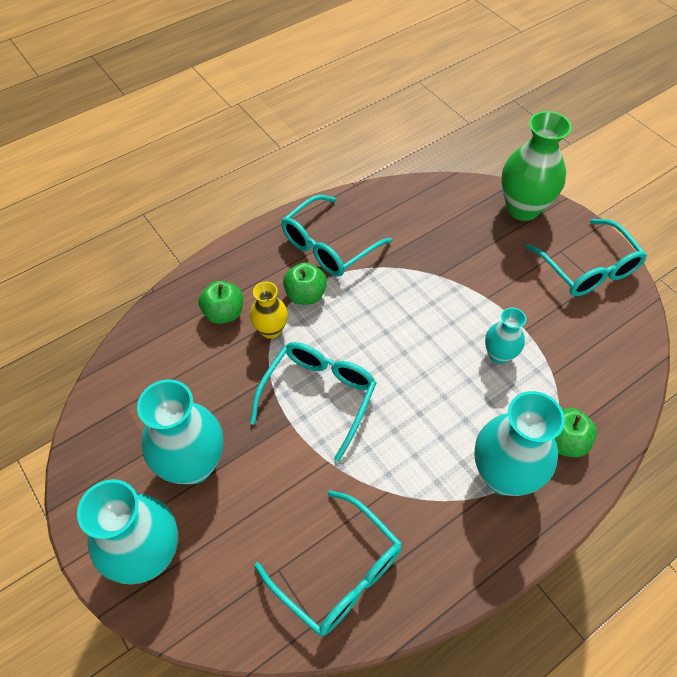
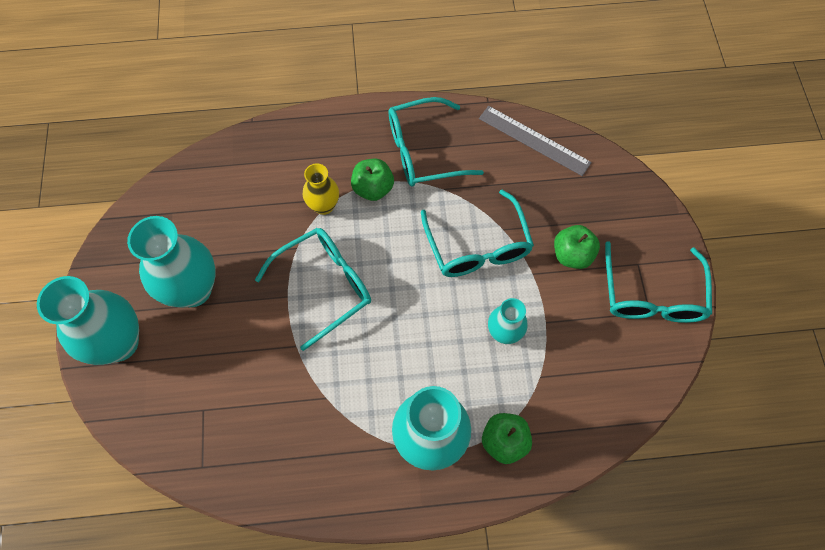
camera: 30 degrees right, 10 degrees up
green apple [199,281,243,324] -> green apple moved to [554,225,600,269]
turquoise glasses [254,490,402,636] -> turquoise glasses moved to [421,190,534,277]
green vase [501,111,572,221] -> none
none -> grey ruler [479,106,592,176]

